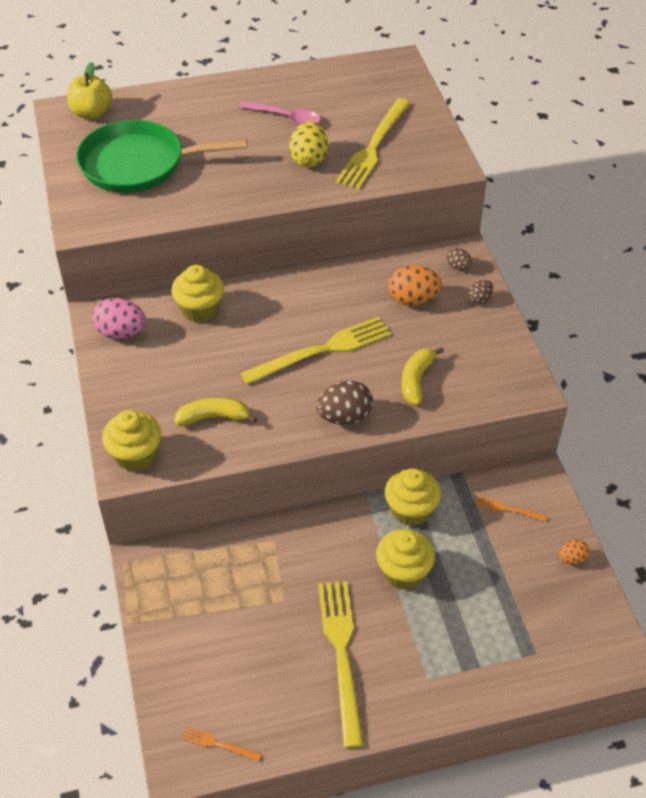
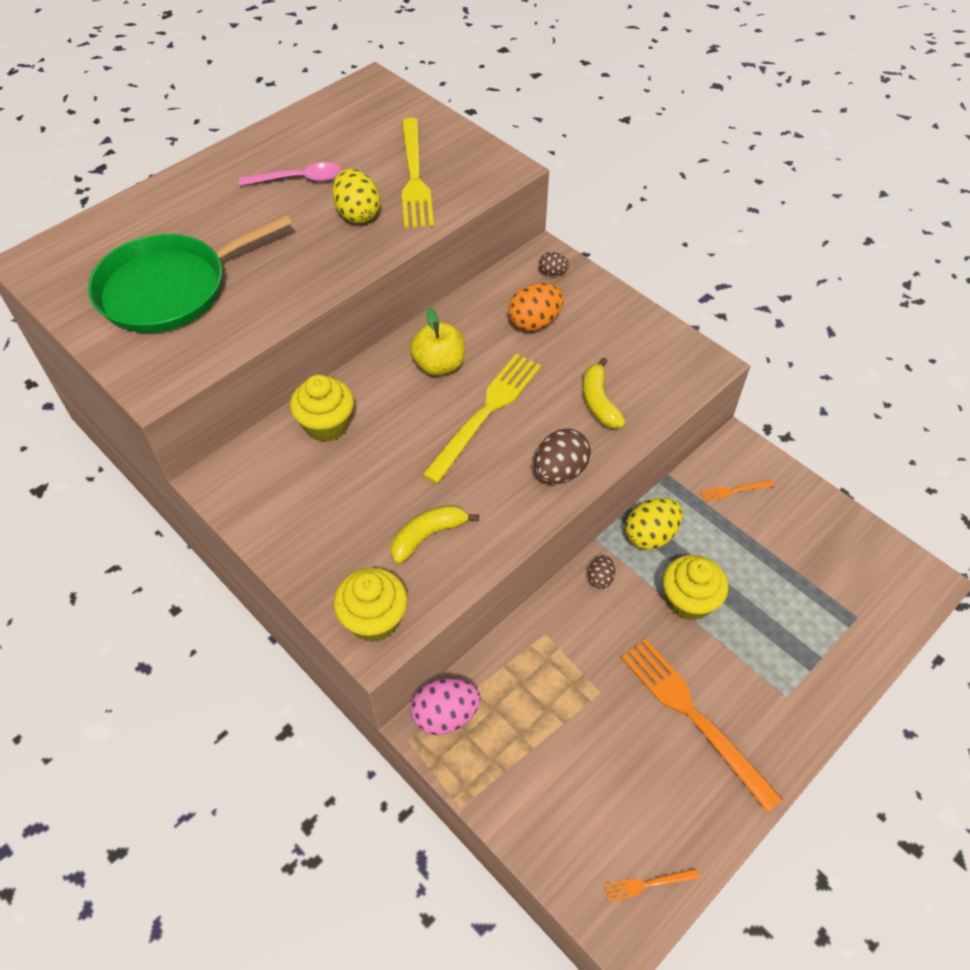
camera: 30 degrees left, 5 degrees up
yellow apple [67,62,112,119] -> yellow apple moved to [410,307,465,376]
pink egg [92,298,146,339] -> pink egg moved to [410,678,481,735]
yellow fork [318,581,363,748] -> orange fork [621,639,783,813]
yellow cupcake [385,468,441,526] -> yellow egg [625,498,683,550]
brown egg [468,280,493,304] -> brown egg moved to [588,555,615,589]
orange egg [559,539,589,564] -> none

